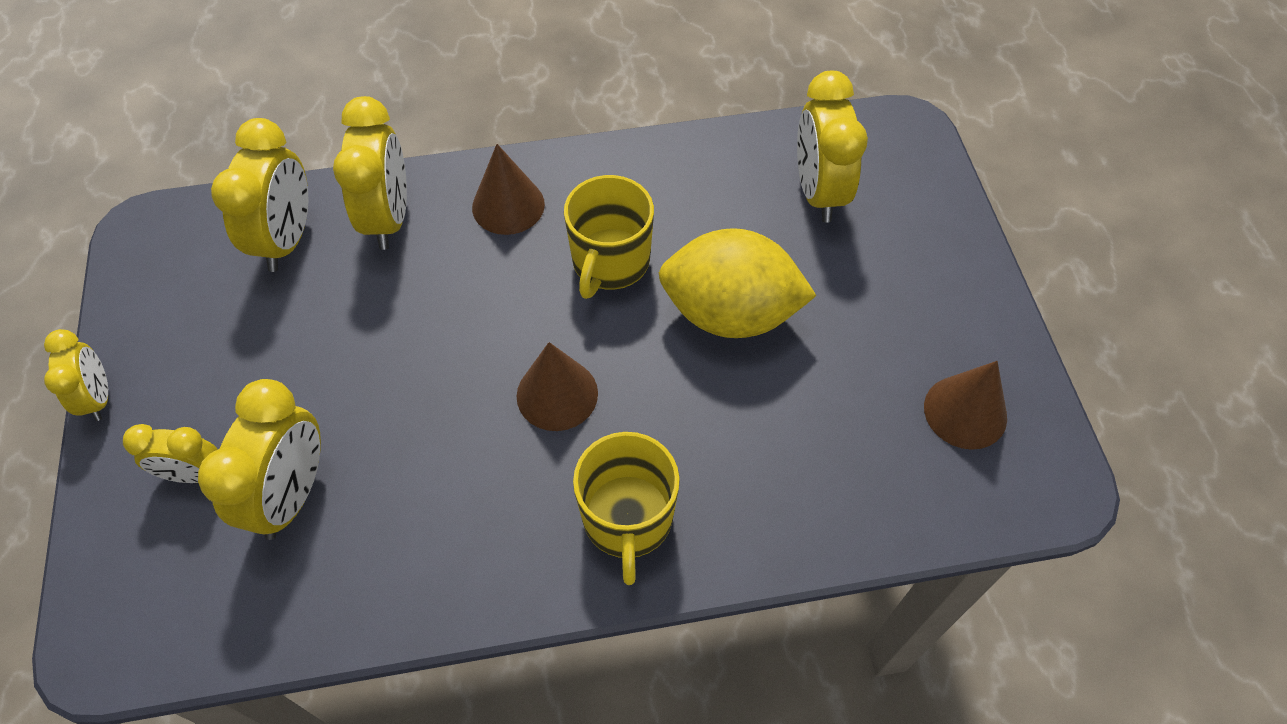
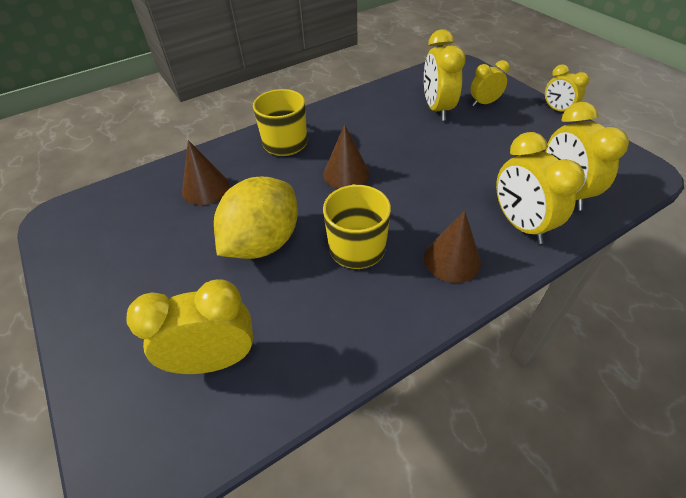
camera: 160 degrees right, 10 degrees down
yellow lemon [659,228,817,338] -> yellow lemon turned 45 degrees counterclockwise [214,177,298,259]
yellow clock [797,71,868,223] -> yellow clock turned 75 degrees counterclockwise [126,279,253,374]
brown cone [924,361,1007,450] -> brown cone moved to [182,140,230,205]

